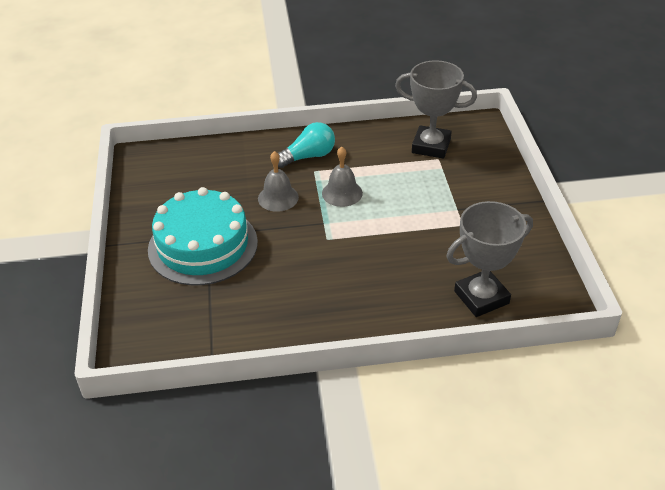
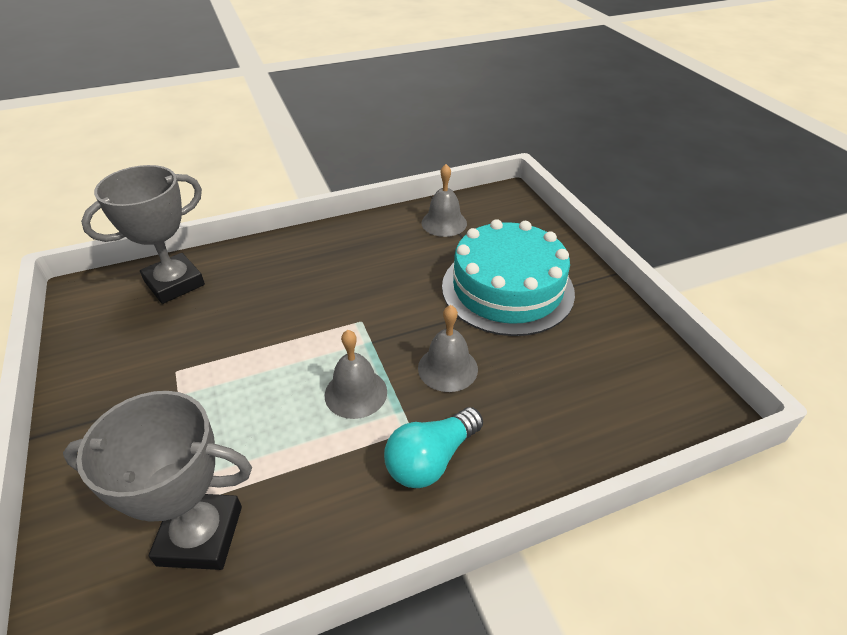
camera: 165 degrees right, 0 degrees up
none -> grey bell [421,164,467,237]

